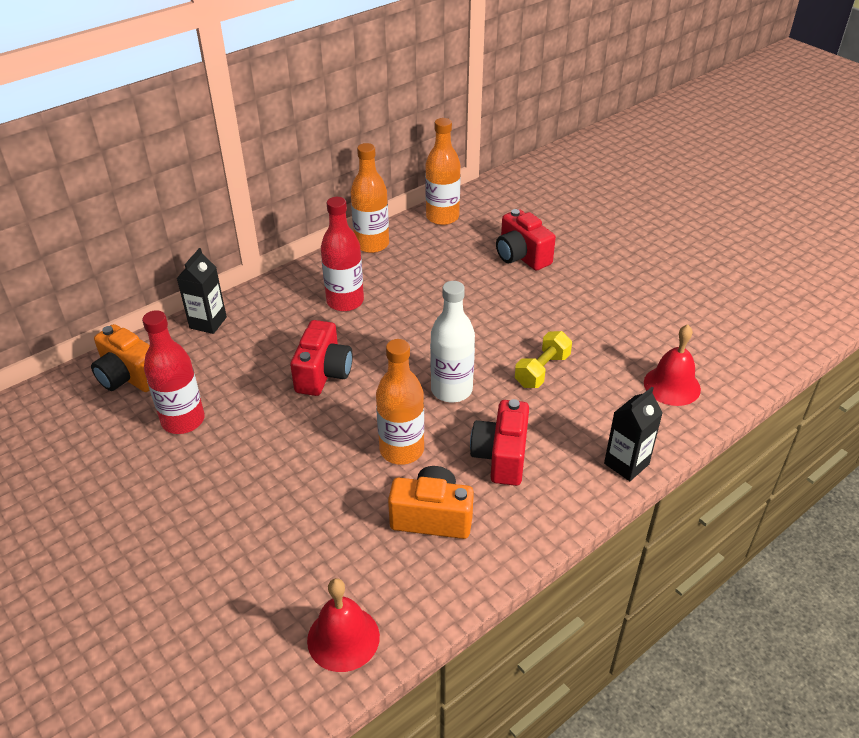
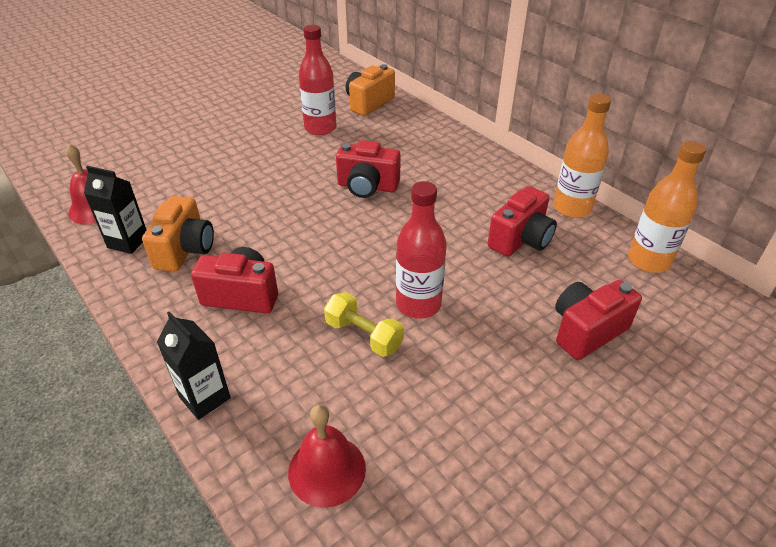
camera: 90 degrees right, 0 degrees up
black carton [177,248,227,334] -> black carton moved to [84,166,146,254]
red bottle [321,197,364,312] -> red bottle moved to [396,181,447,319]
orange bottle [376,339,424,465] -> none
white bottle [430,281,475,402] -> none
none -> red camera [488,186,557,257]

